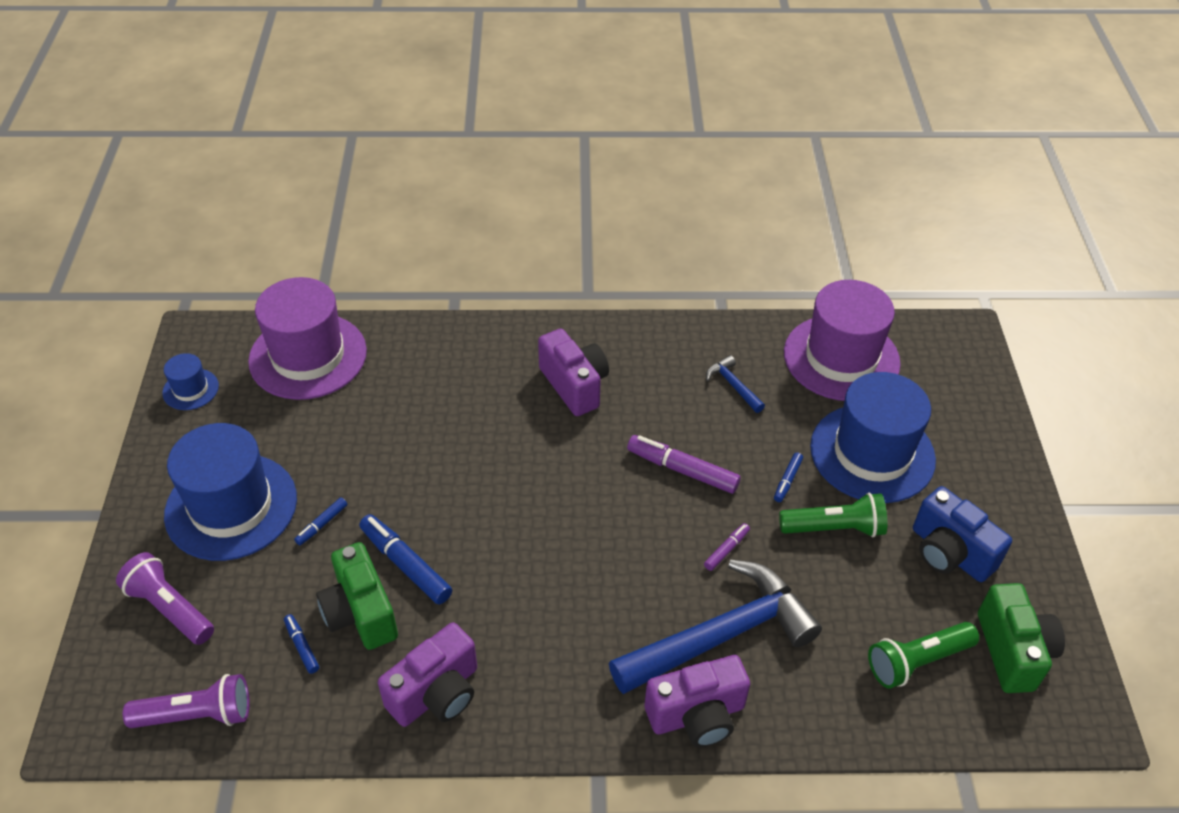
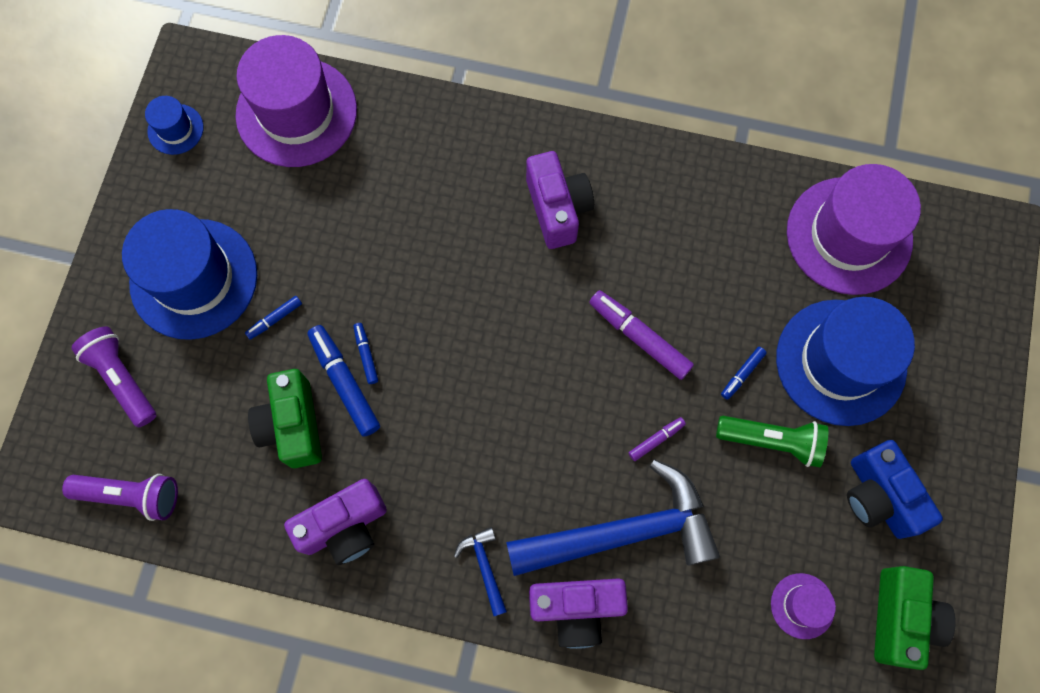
camera: 15 degrees right, 25 degrees up
blue marker [284,614,319,674] -> blue marker moved to [353,323,378,384]
blue hammer [706,355,765,413] -> blue hammer moved to [454,527,507,616]
green flashlight [868,622,979,689] -> purple hat [771,573,836,639]

